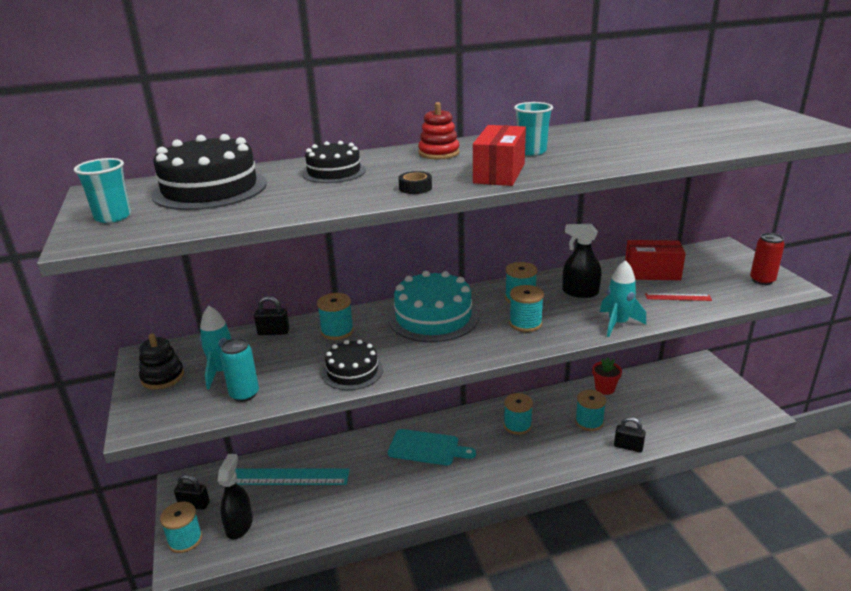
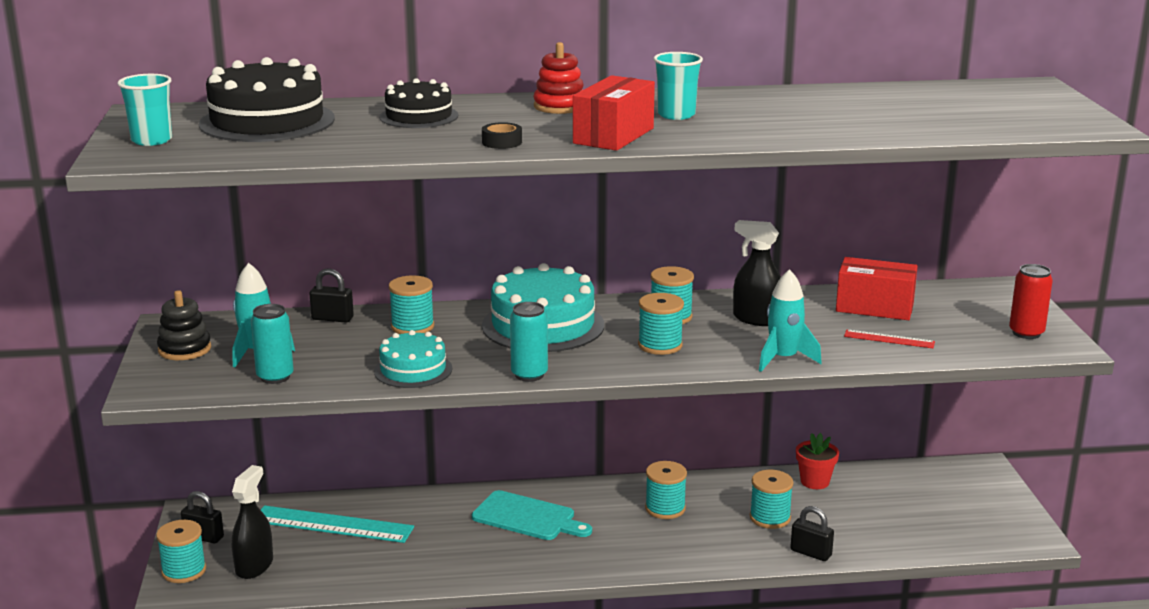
camera: 10 degrees right, 5 degrees down
black cake [322,340,383,390] -> turquoise cake [374,330,452,388]
none -> turquoise can [510,302,548,382]

